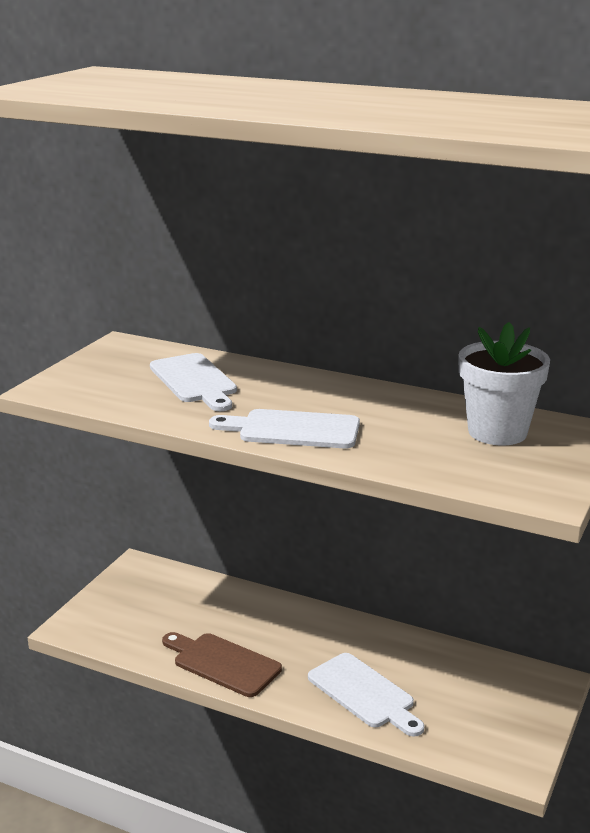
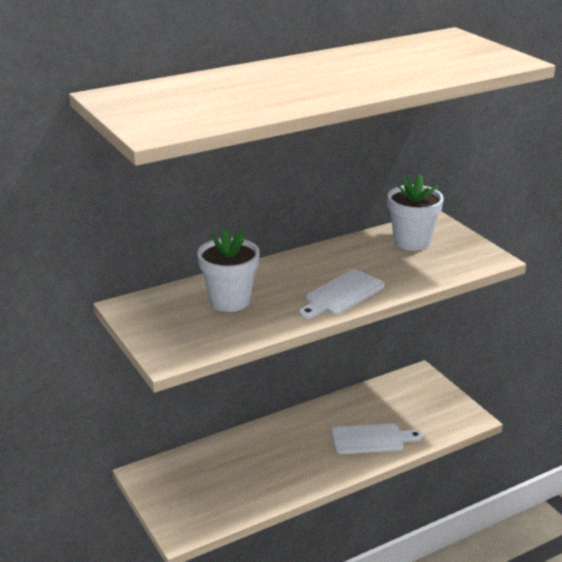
camera: 55 degrees left, 5 degrees up
white cutting board [150,353,237,411] -> white flower pot [197,229,260,312]
brown cutting board [162,632,282,697] -> none

